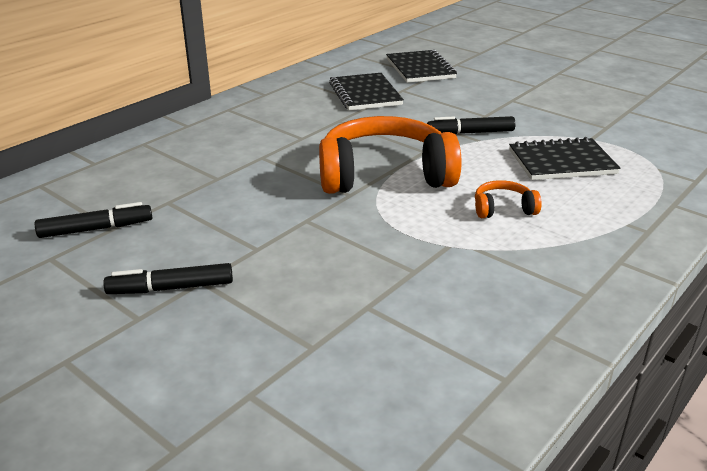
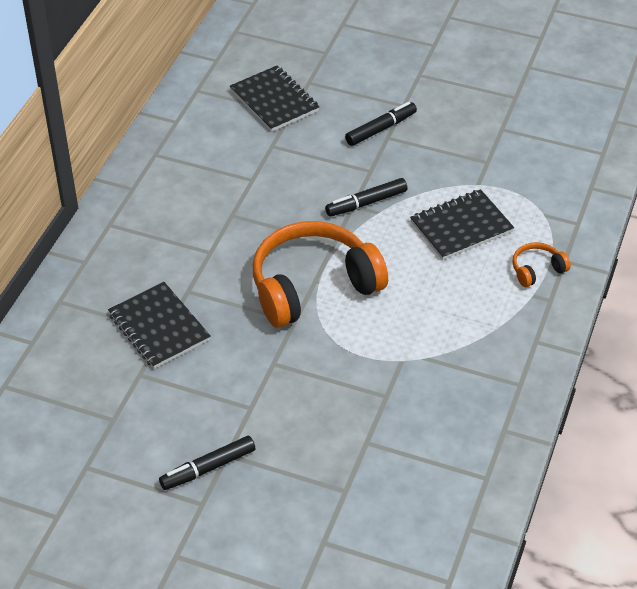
camera: 20 degrees left, 15 degrees up
black marker [35,202,152,238] -> black marker moved to [345,102,417,146]
black notebook [329,73,404,110] -> black notebook moved to [108,282,211,369]
orange headphones [475,180,542,218] -> orange headphones moved to [512,242,571,287]

